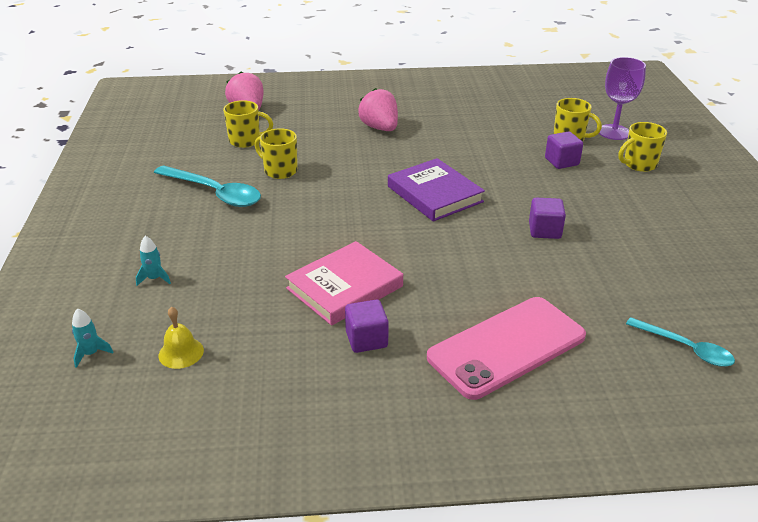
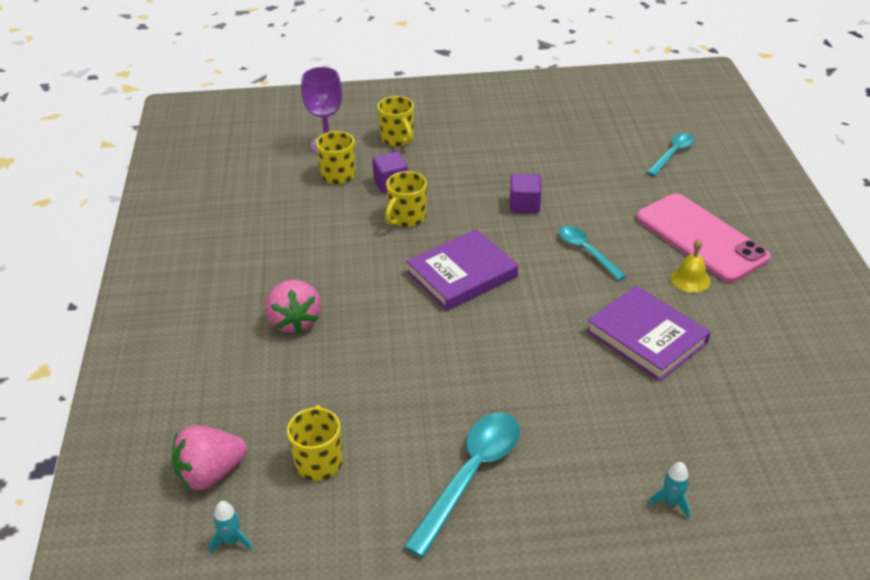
camera: 90 degrees left, 5 degrees up
turquoise rocket [72,308,113,368] -> turquoise rocket moved to [209,501,253,554]
yellow bell [158,307,204,369] -> yellow bell moved to [671,239,710,293]
yellow mug [255,128,298,179] -> yellow mug moved to [385,171,427,227]
pink book [285,241,403,326] -> purple book [586,286,711,381]
purple cube [345,300,389,353] -> none
pink strawberry [358,88,398,131] -> pink strawberry turned 75 degrees counterclockwise [265,279,321,334]
none -> turquoise spoon [559,226,626,281]

